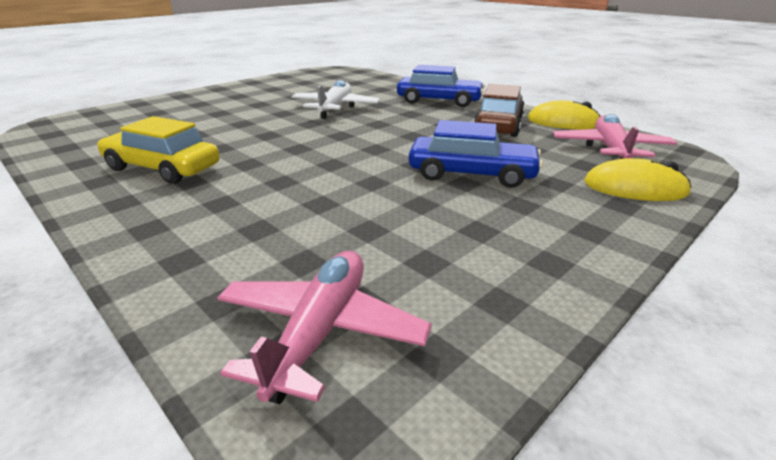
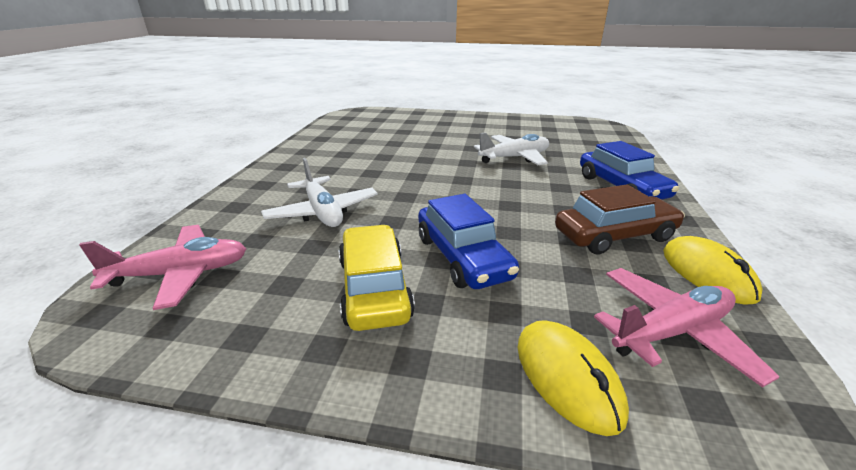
camera: 55 degrees right, 0 degrees up
yellow car [97,116,220,184] -> yellow car moved to [339,225,415,331]
none -> white plane [261,158,378,227]

